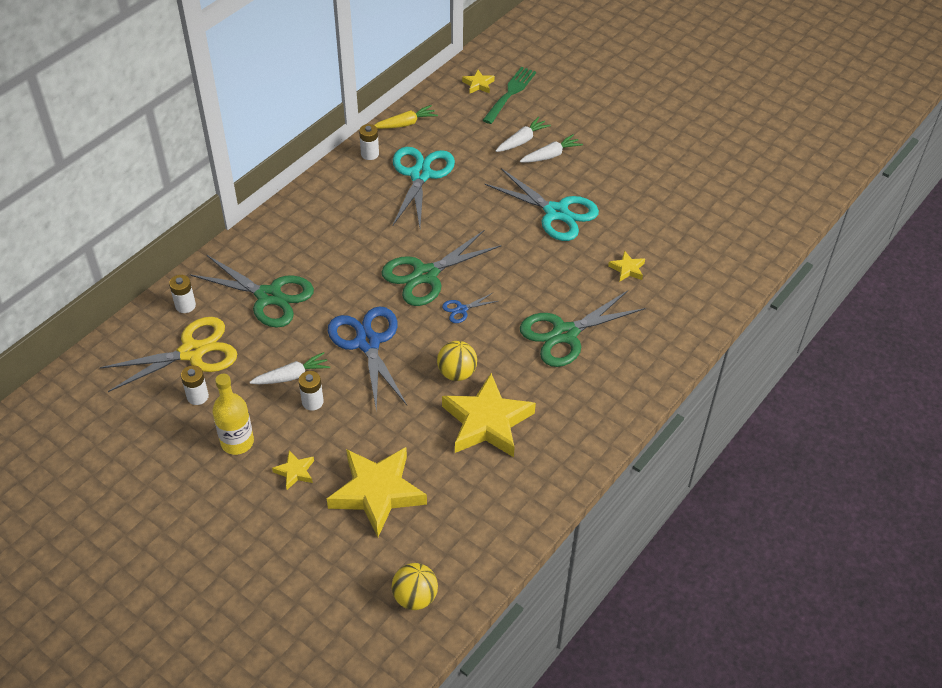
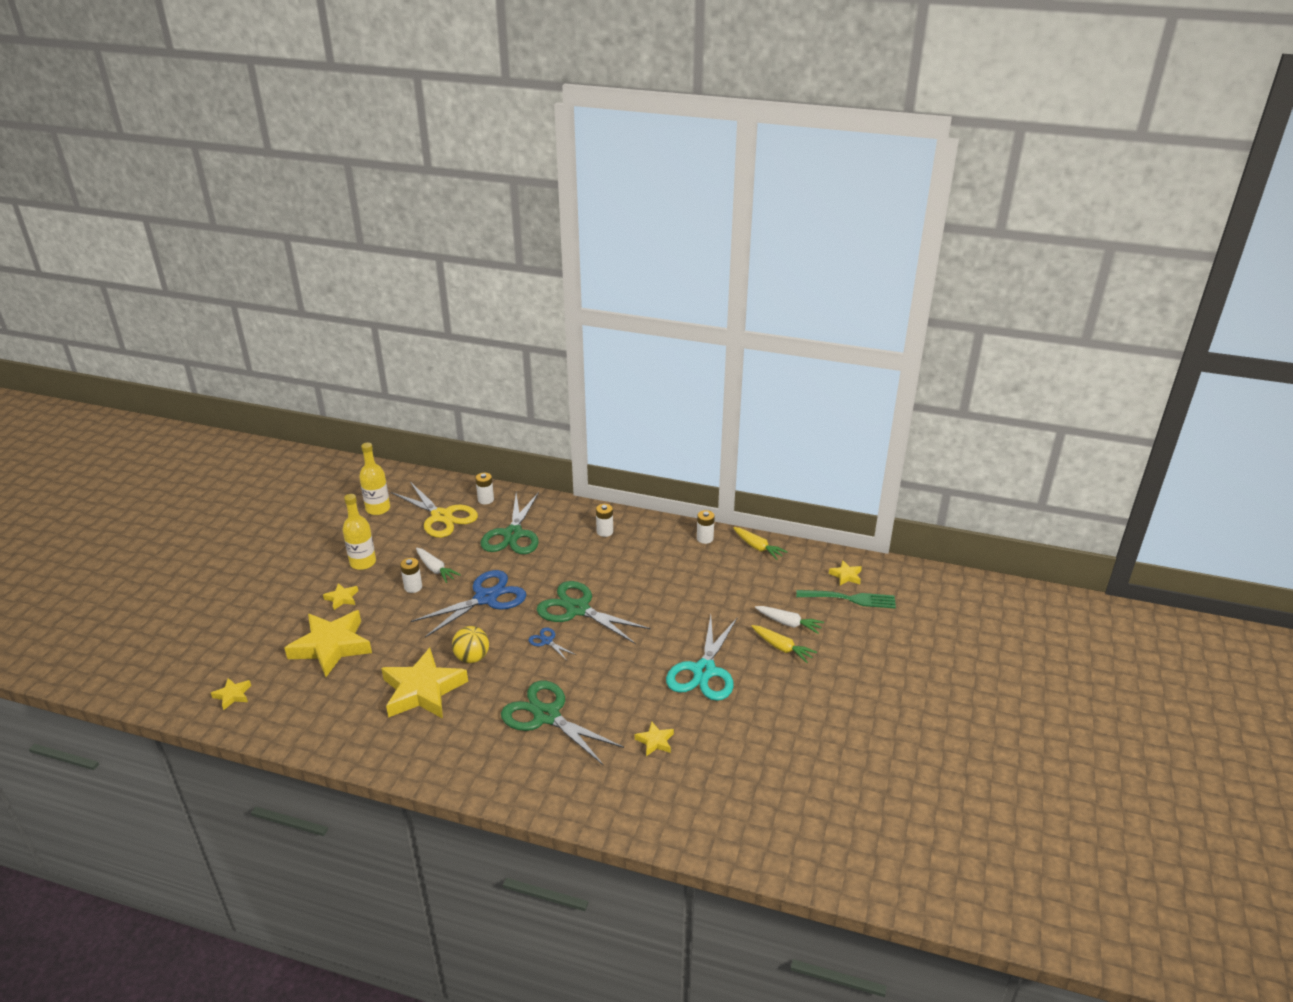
camera: 70 degrees right, 15 degrees down
white battery [181,365,209,405] -> white battery moved to [596,504,613,537]
turquoise scissors [392,147,455,227] -> none
yellow ball [392,563,438,610] -> yellow star [211,678,251,710]
white carrot [520,134,583,163] -> yellow carrot [752,625,817,663]
none -> yellow bottle [359,443,390,515]

